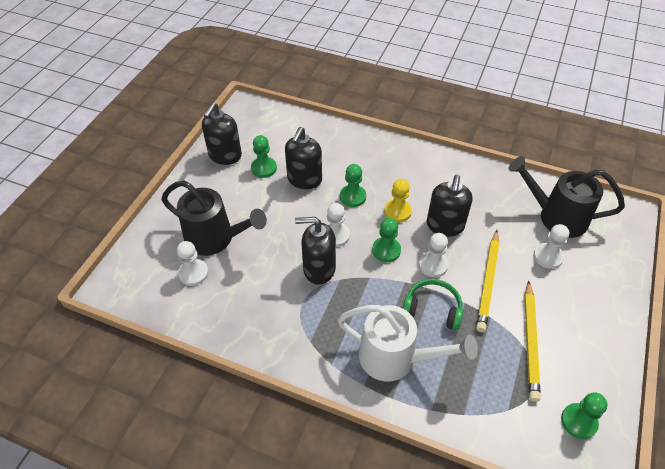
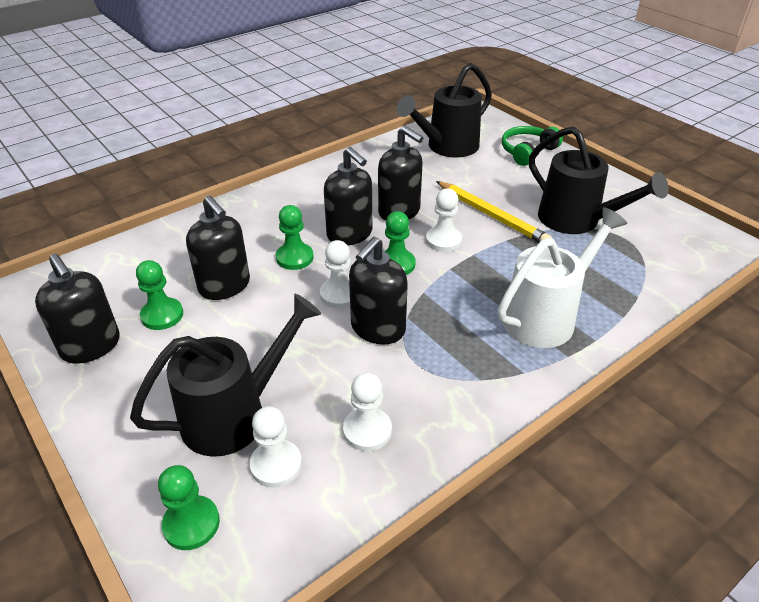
camera: 60 degrees left, 10 degrees down
yellow pawn [384,179,412,222] -> black soap dispenser [324,147,372,245]
green headphones [403,279,463,330] -> green headphones moved to [502,126,563,166]
yellow pencil [524,280,541,402] -> black watering can [529,126,668,234]
white pawn [533,224,569,269] -> white pawn moved to [343,373,392,451]
green pawn [561,392,607,439] -> green pawn moved to [158,465,220,550]

